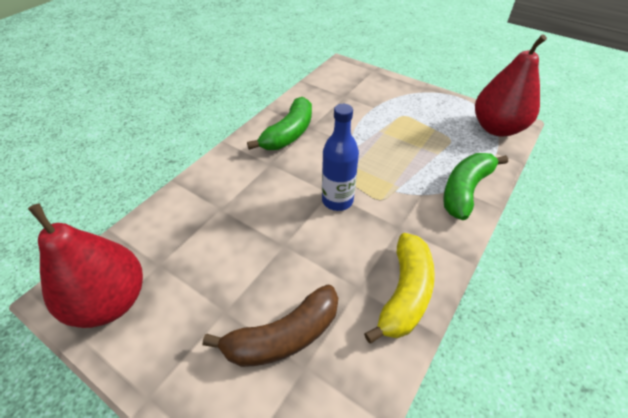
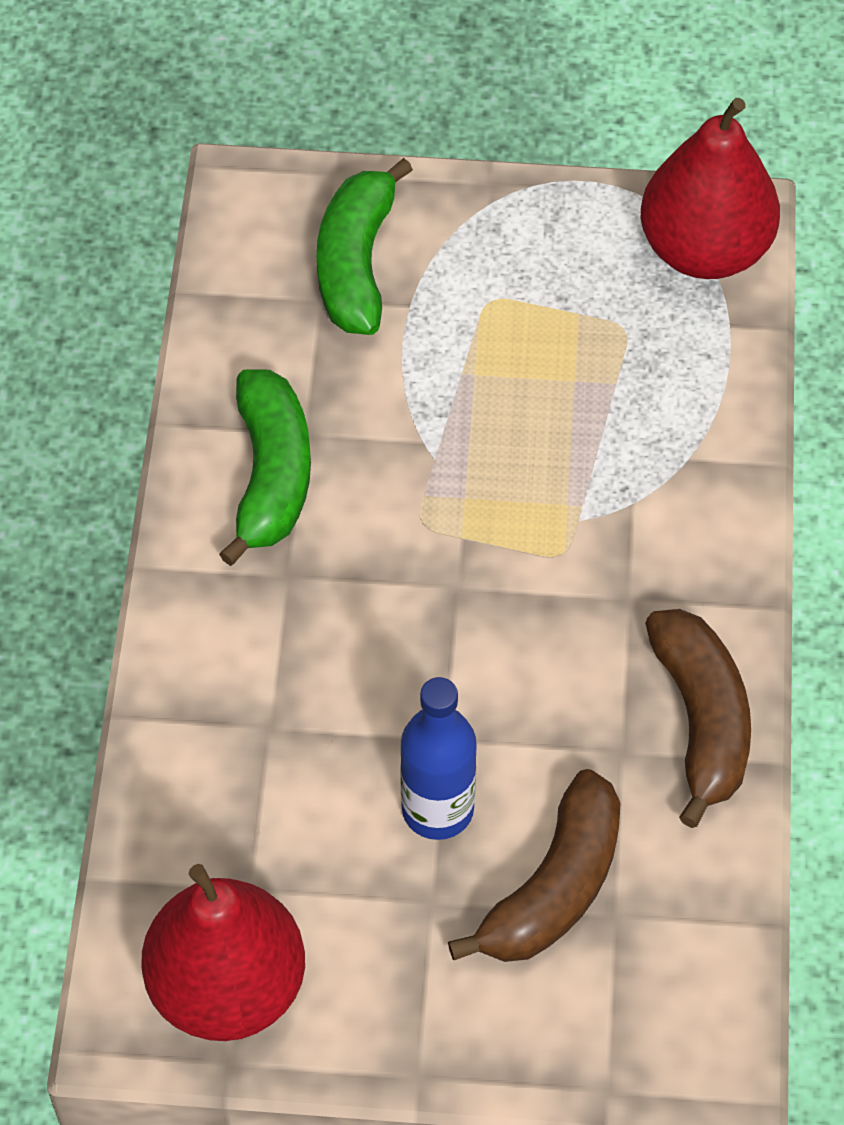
camera: 30 degrees left, 10 degrees up
blue bottle [322,104,359,211] -> blue bottle moved to [400,677,477,840]
yellow banana [364,233,435,343] -> brown banana [645,609,751,828]
green banana [443,153,508,220] -> green banana moved to [317,158,413,335]

